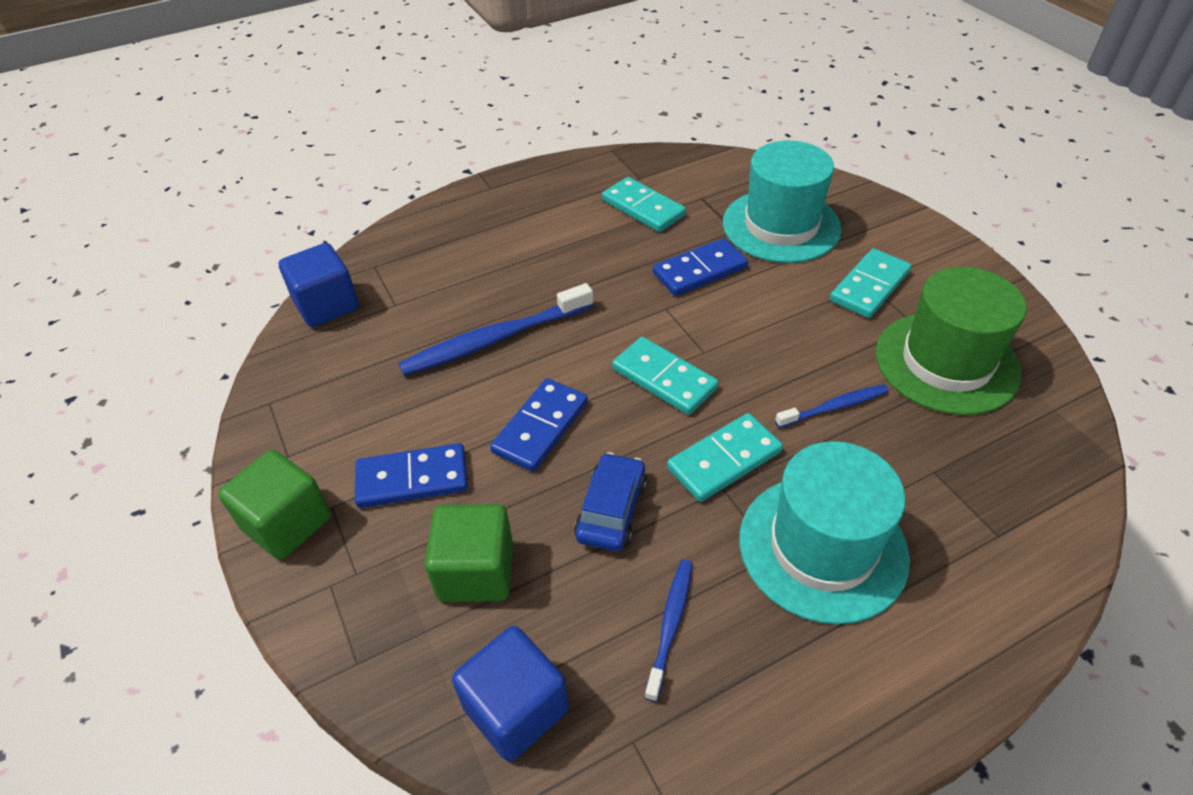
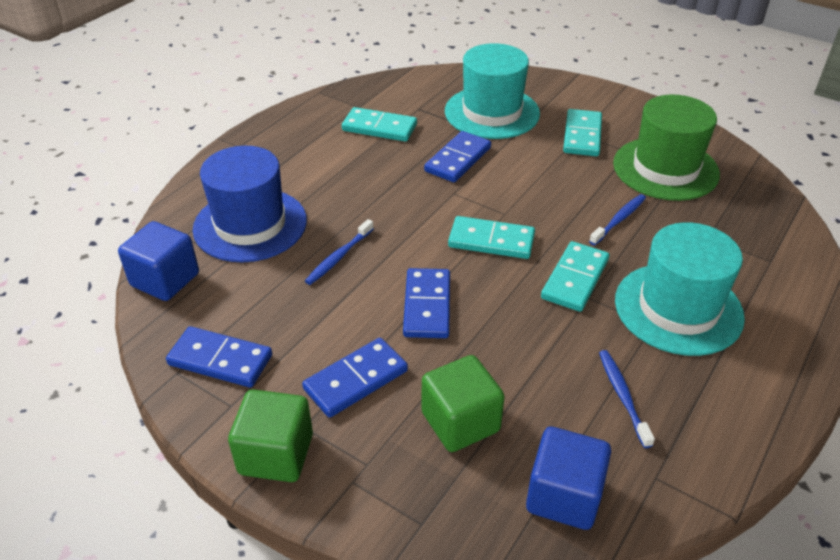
camera: 30 degrees left, 5 degrees down
blue toothbrush [399,283,593,376] -> blue toothbrush [305,219,374,285], size x0.56
blue car [574,452,647,552] -> none
none -> blue domino [166,326,272,388]
none -> blue hat [193,146,307,262]

